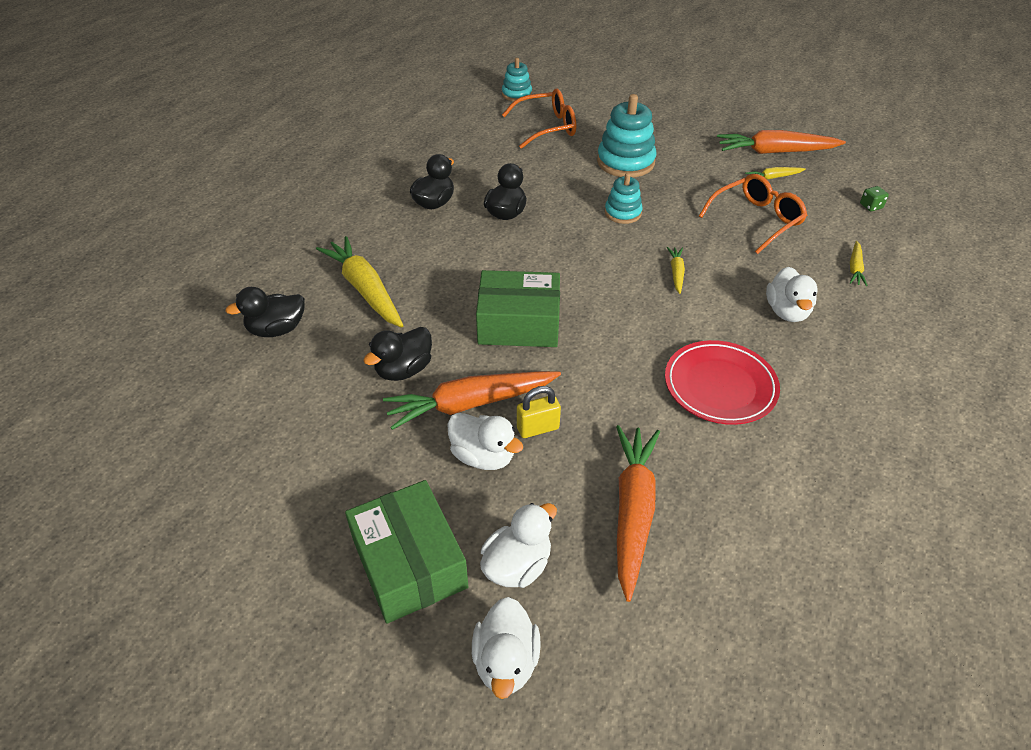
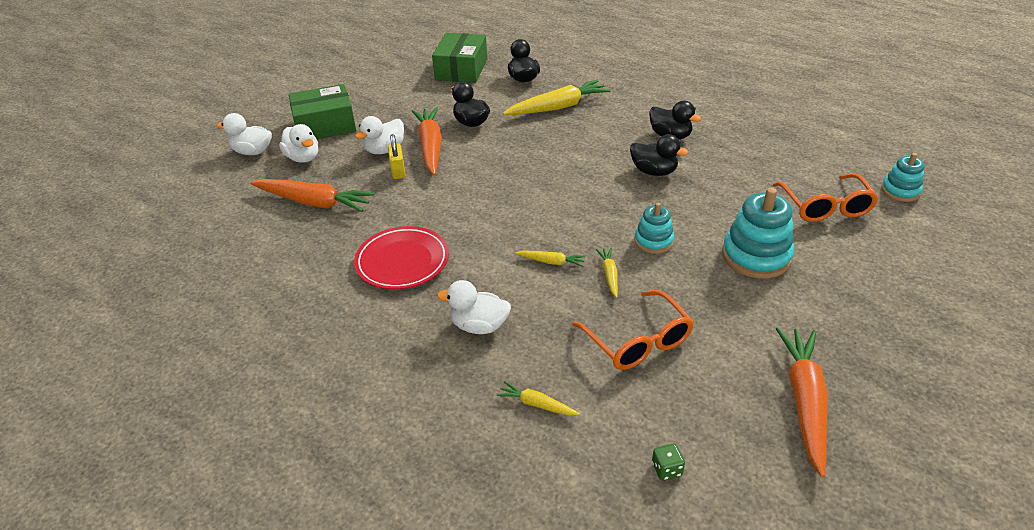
camera: 100 degrees right, 5 degrees down
green box [476,270,560,347] -> green box moved to [432,33,487,83]
yellow carrot [745,167,806,180] -> yellow carrot moved to [596,248,618,298]

